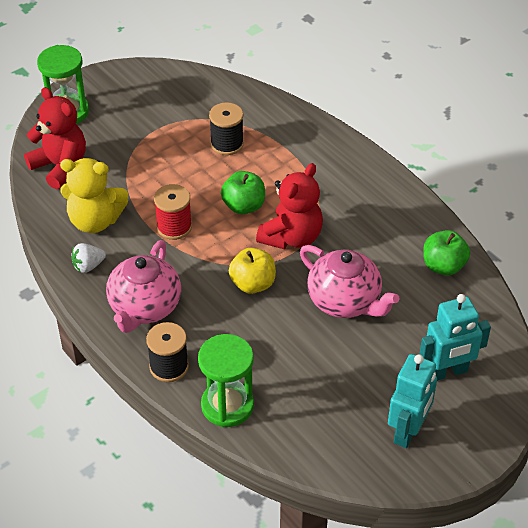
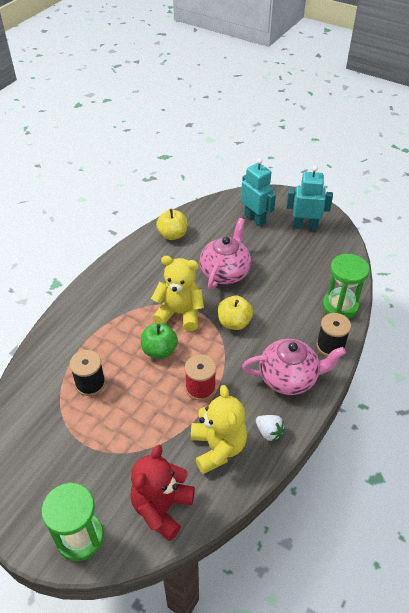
camera: 110 degrees left, 0 degrees up
red teddy bear [256,163,323,249] -> yellow teddy bear [151,256,204,331]
green apple [423,230,470,276] -> yellow apple [156,209,187,240]

